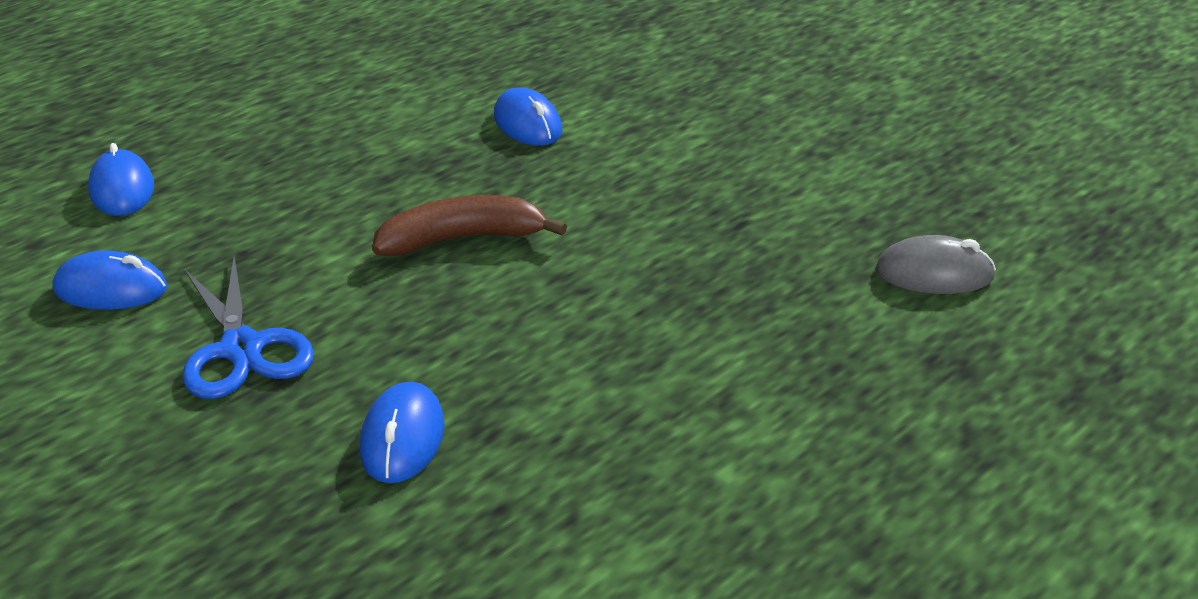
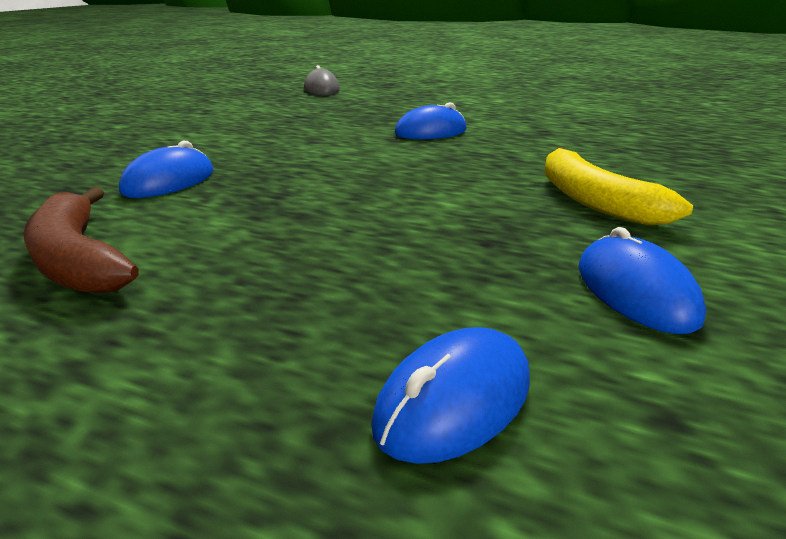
camera: 115 degrees left, 5 degrees down
blue scissors [183,256,314,399] -> yellow banana [544,147,693,225]
blue mouse [360,382,445,483] -> blue mouse moved to [395,102,466,139]
brown banana [372,195,567,256] -> brown banana moved to [23,187,139,294]

